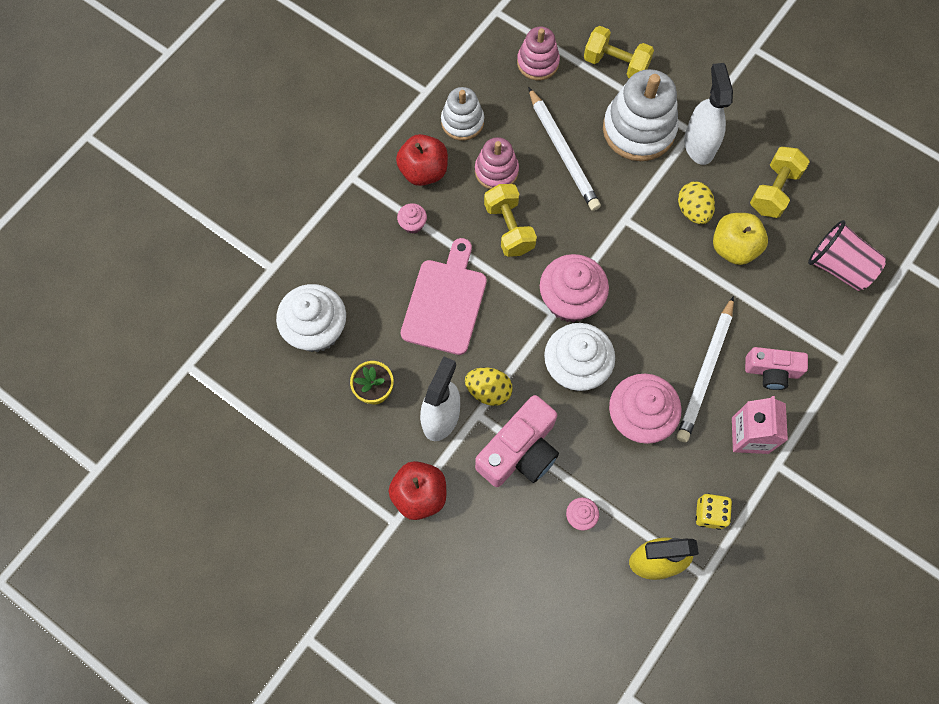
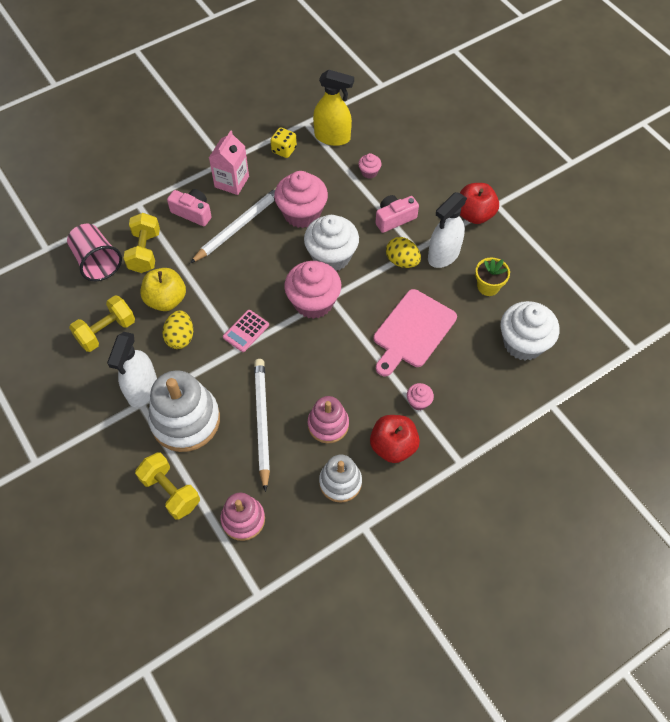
camera: 160 degrees left, 10 degrees down
pink camera [475,395,559,487] -> pink camera [375,195,419,233], size x0.63
yellow dumbbell [484,184,537,257] -> yellow dumbbell moved to [123,213,160,273]
none -> pink calculator [223,310,269,352]

